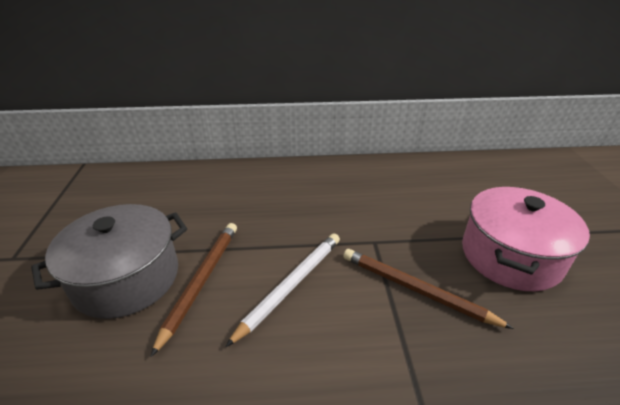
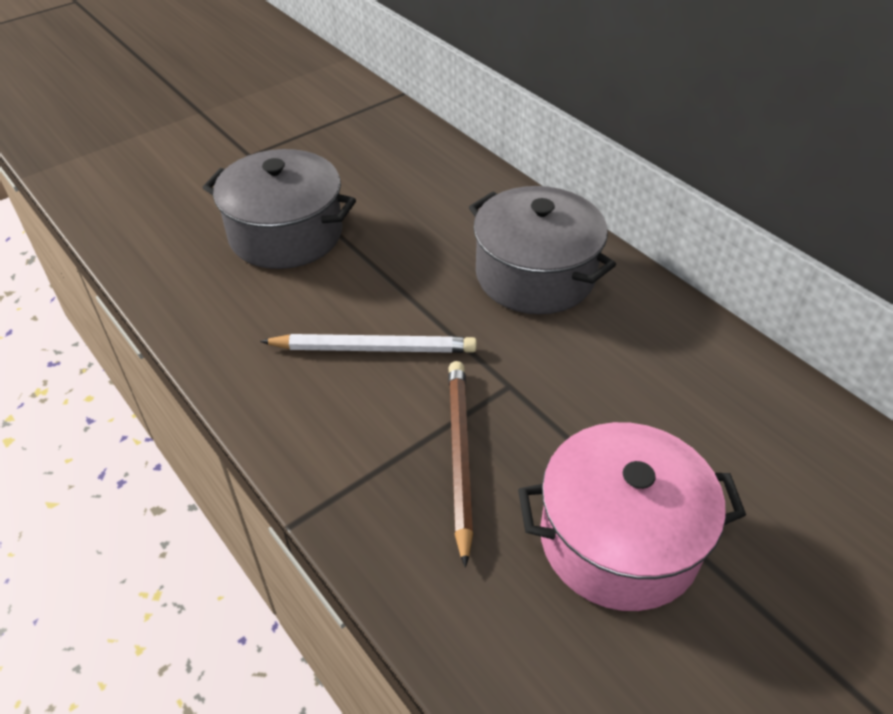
camera: 55 degrees right, 10 degrees up
brown pencil [151,223,237,357] -> none
none -> grey pot [469,186,616,314]

